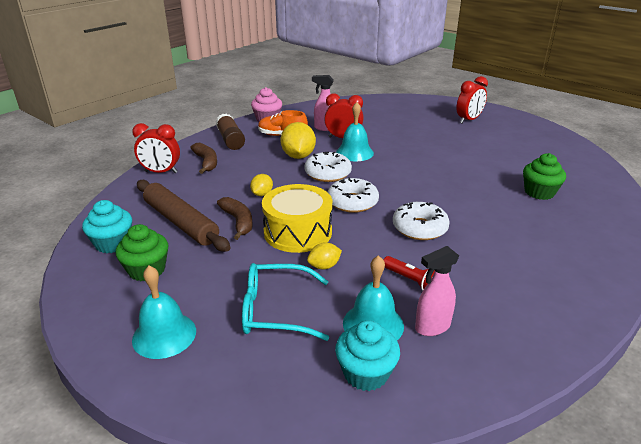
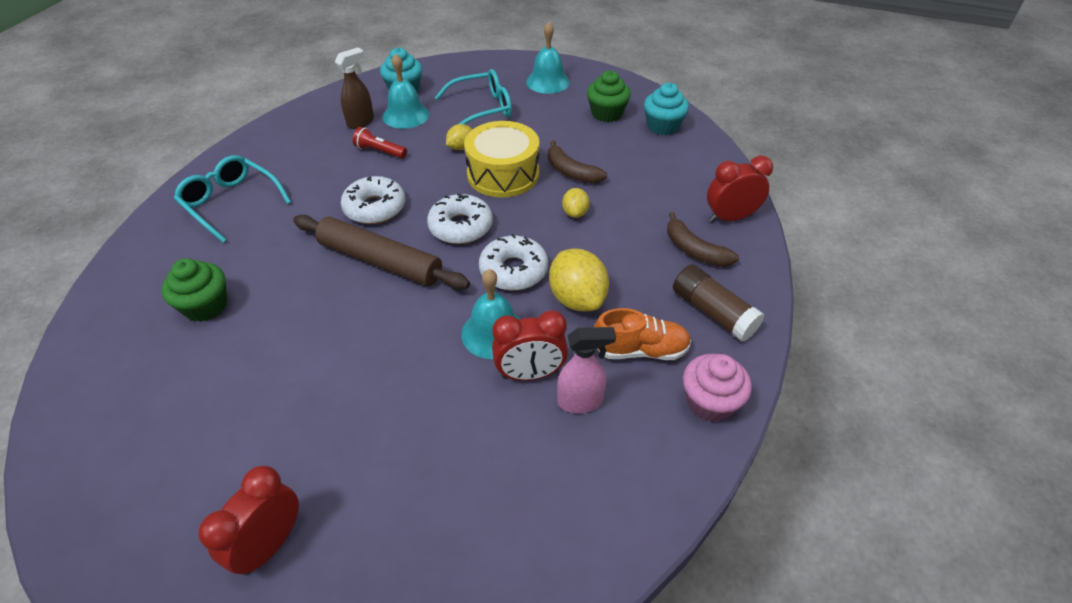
camera: 160 degrees right, 15 degrees up
brown rolling pin [137,180,230,252] -> brown rolling pin moved to [293,215,470,290]
pink spray bottle [415,246,459,336] -> brown spray bottle [335,47,374,129]
none -> turquoise glasses [174,155,291,243]

